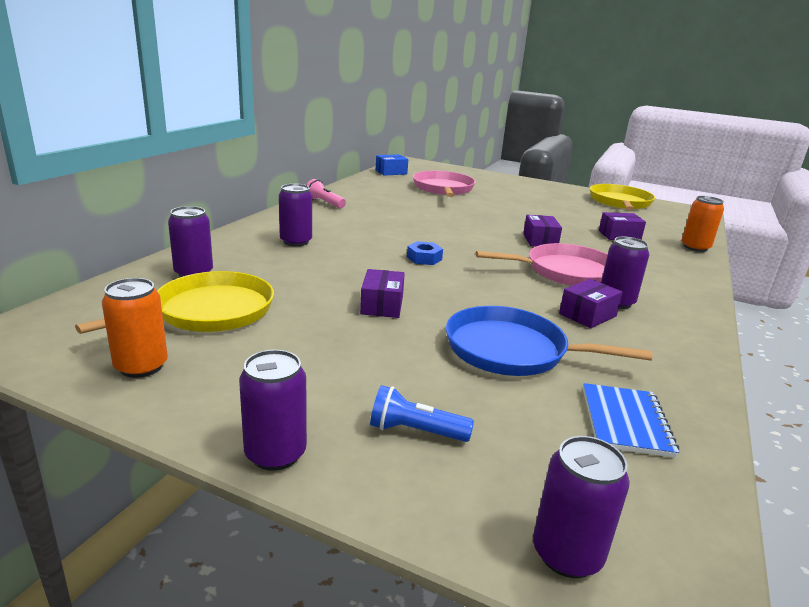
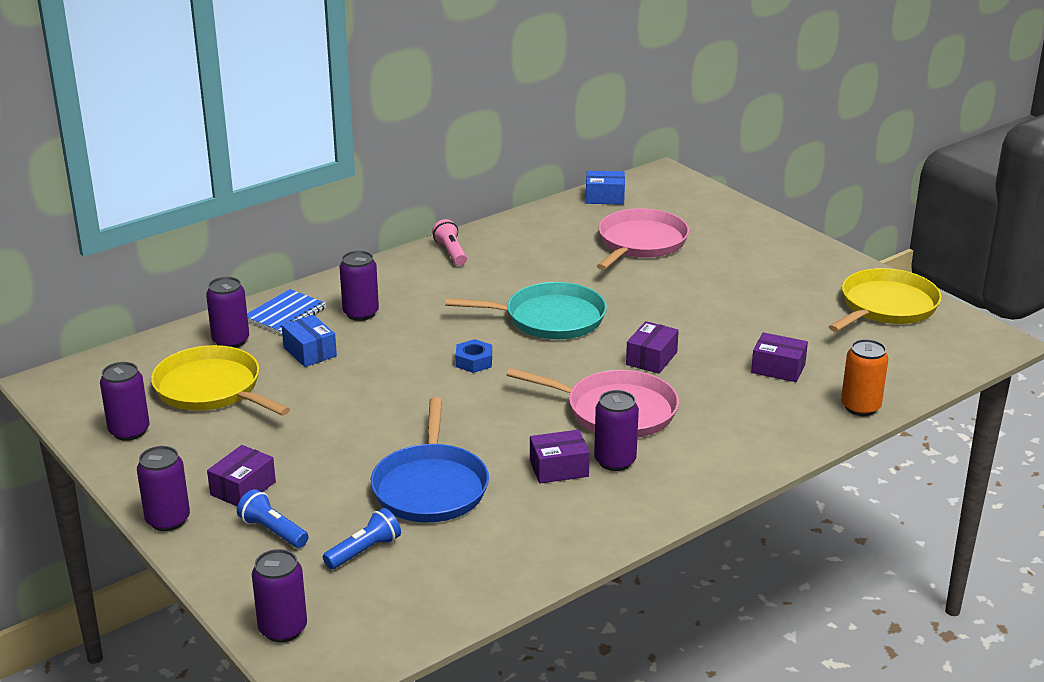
camera: 30 degrees right, 5 degrees up
yellow pan [75,271,274,334] -> yellow pan turned 120 degrees counterclockwise [151,345,290,415]
orange can [102,278,168,378] -> purple can [100,362,150,441]
purple box [360,269,405,318] -> purple box moved to [207,445,276,506]
blue pan [446,306,652,376] -> blue pan turned 135 degrees counterclockwise [371,397,489,523]
blue notebook [583,383,679,458] -> blue notebook moved to [247,289,326,334]
none -> blue box [282,315,337,367]
none -> blue flashlight [323,508,401,569]
none -> turquoise pan [445,282,607,339]

